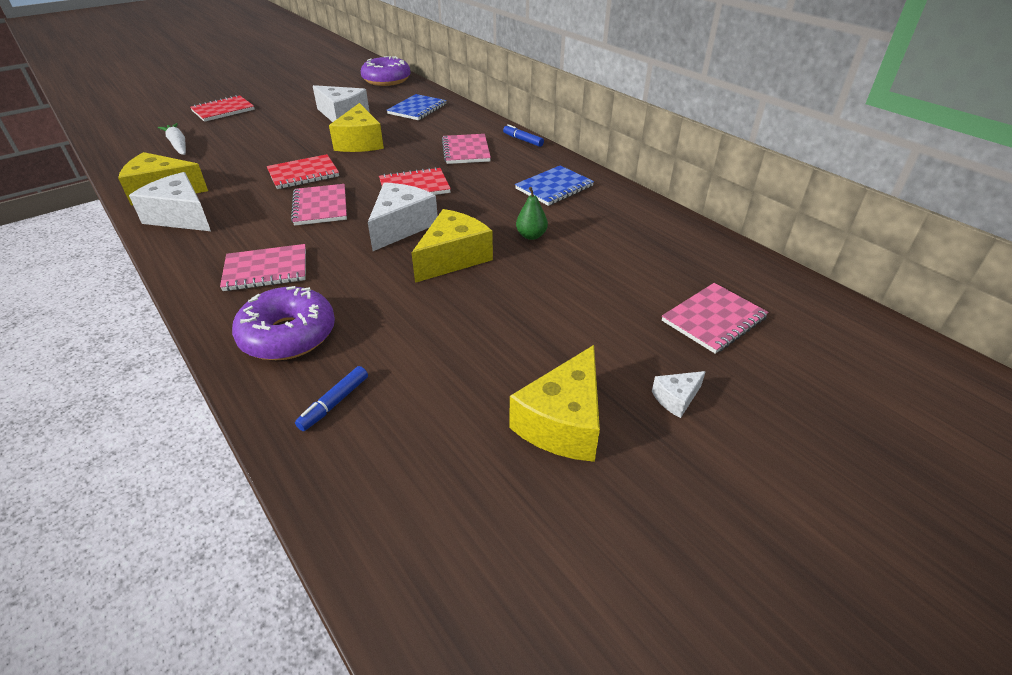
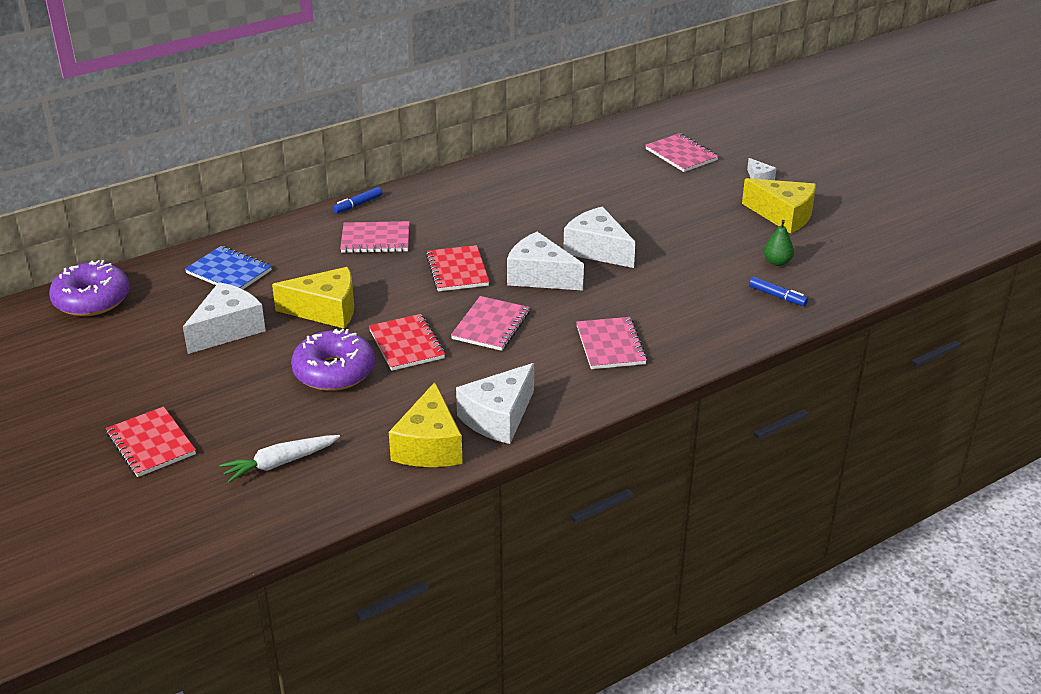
camera: 85 degrees left, 5 degrees down
purple donut [232,286,335,360] -> purple donut moved to [291,329,375,391]
pink notebook [291,184,347,226] -> pink notebook turned 60 degrees counterclockwise [451,296,530,351]
yellow cheese [412,209,493,283] -> white cheese [563,206,636,268]
blue notebook [515,165,594,206] -> none
green pear [516,187,548,240] -> green pear moved to [764,220,794,266]

